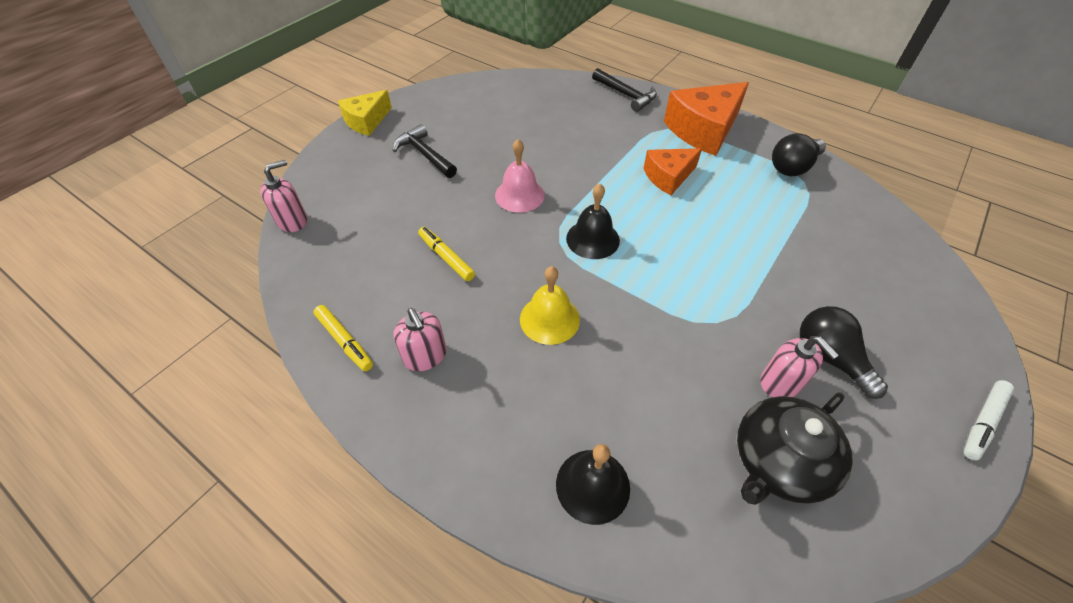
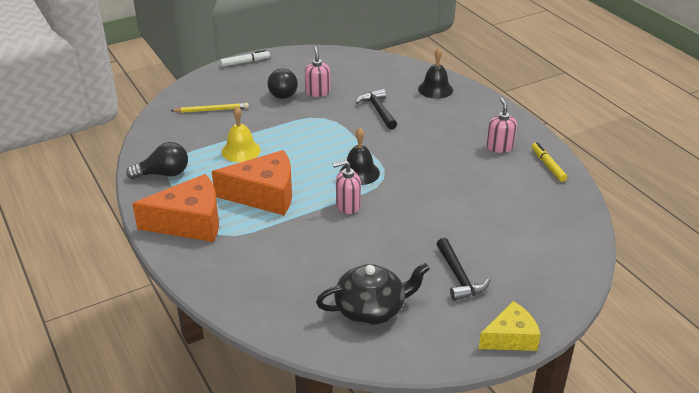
camera: 155 degrees left, 15 degrees down
pink soap dispenser [260,160,307,232] -> pink soap dispenser moved to [333,160,361,214]
yellow marker [418,227,475,281] -> none
pink bell [495,139,545,213] -> none
yellow bell [520,266,580,345] -> yellow bell moved to [222,107,261,162]
black hammer [592,68,657,112] -> black hammer moved to [356,89,397,130]
orange cheese [644,148,702,195] -> orange cheese [212,150,292,215], size x1.63
black teapot [737,392,853,505] -> black teapot moved to [316,263,430,325]
none -> yellow pencil [171,103,249,113]

